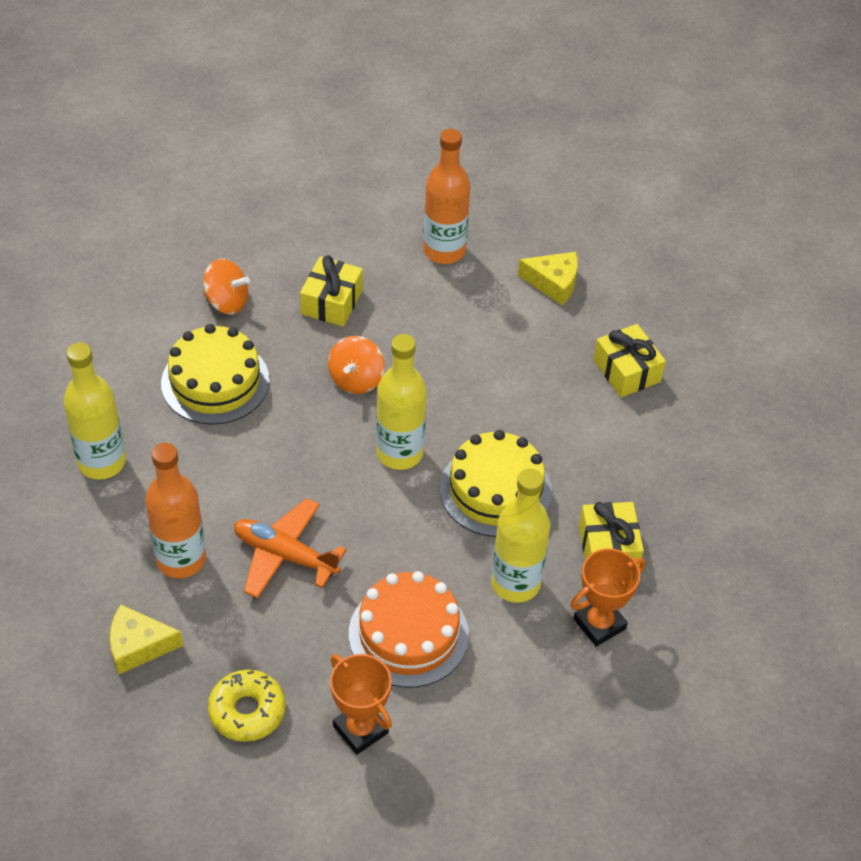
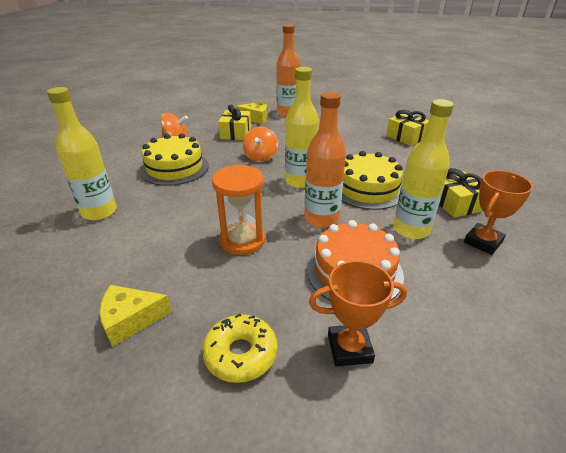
camera: 10 degrees left, 15 degrees down
orange bottle [145,443,206,578] -> orange bottle moved to [304,92,346,228]
orange plane [234,498,347,598] -> orange hourglass [212,165,266,255]
orange trophy [330,654,392,755] -> orange trophy turned 45 degrees counterclockwise [309,261,407,366]
yellow cheese [518,252,578,305] -> yellow cheese moved to [236,101,267,124]

